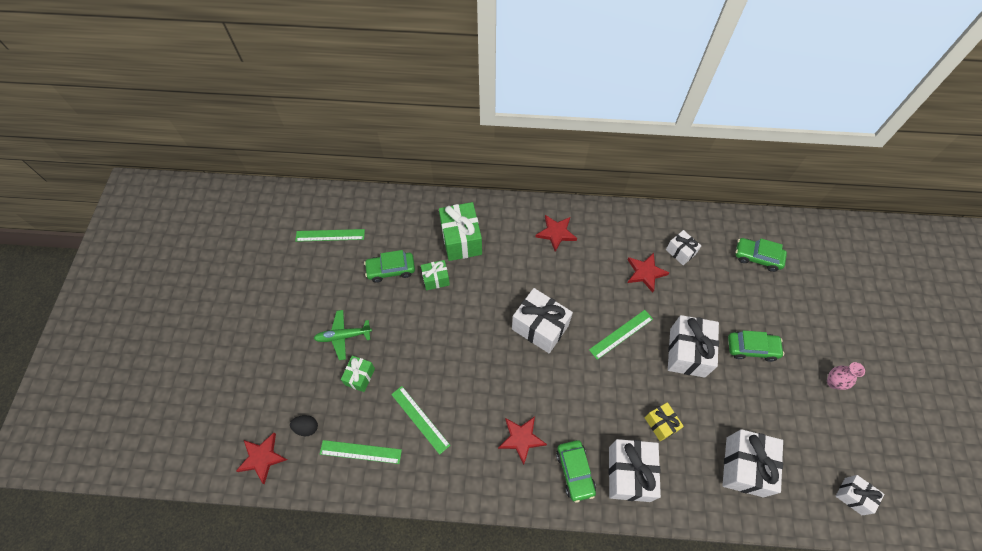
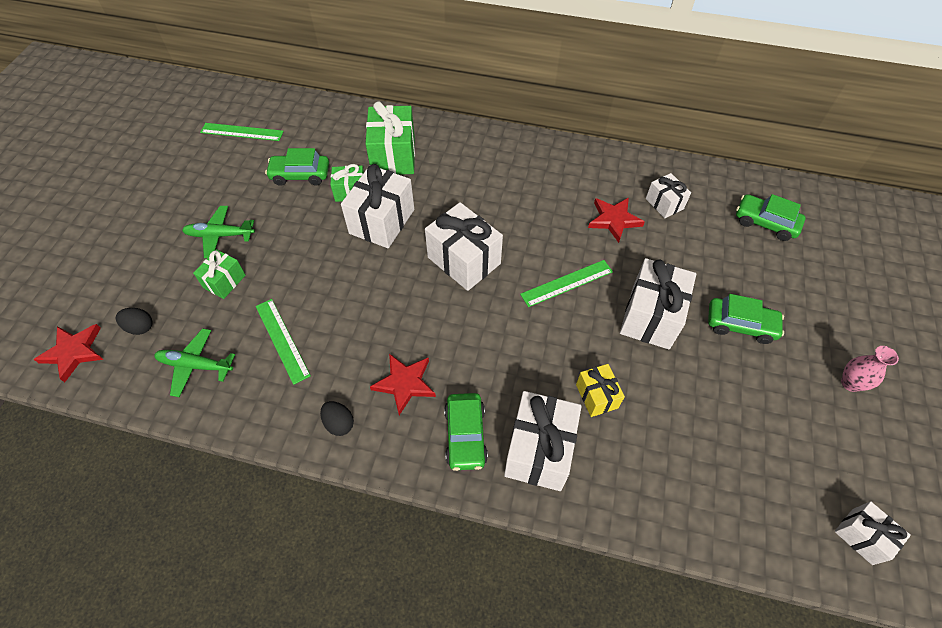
camera: 10 degrees right, 5 degrees down
green ruler [320,440,402,464] -> green plane [154,328,235,397]
red star [536,215,577,252] -> none
white gift [722,429,783,497] -> white gift moved to [341,164,414,248]
none -> black egg [320,401,354,436]

